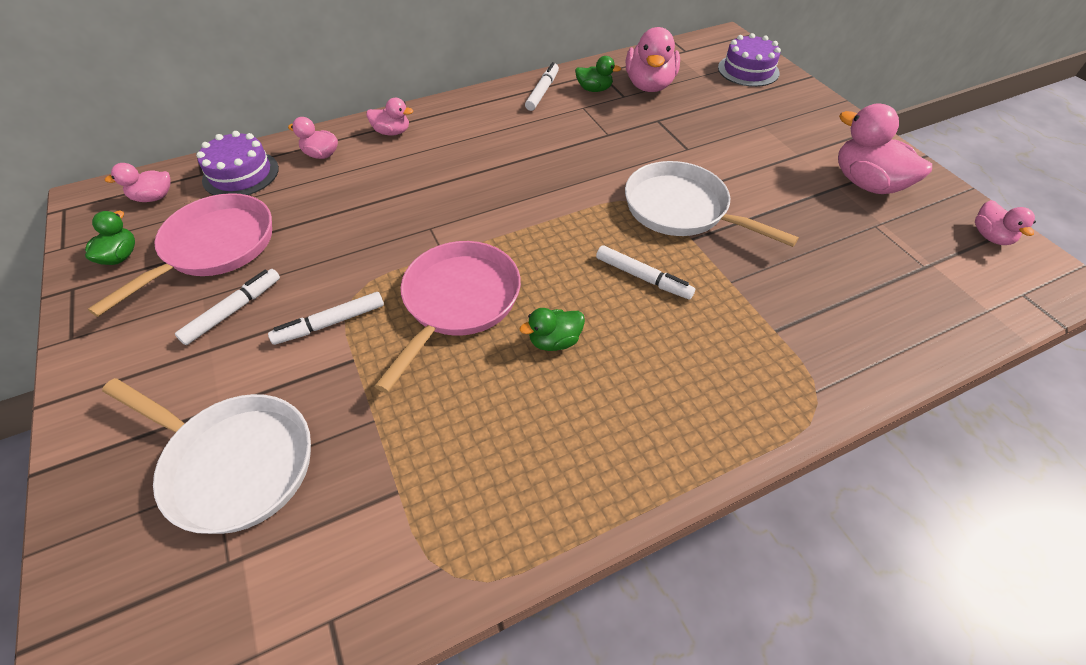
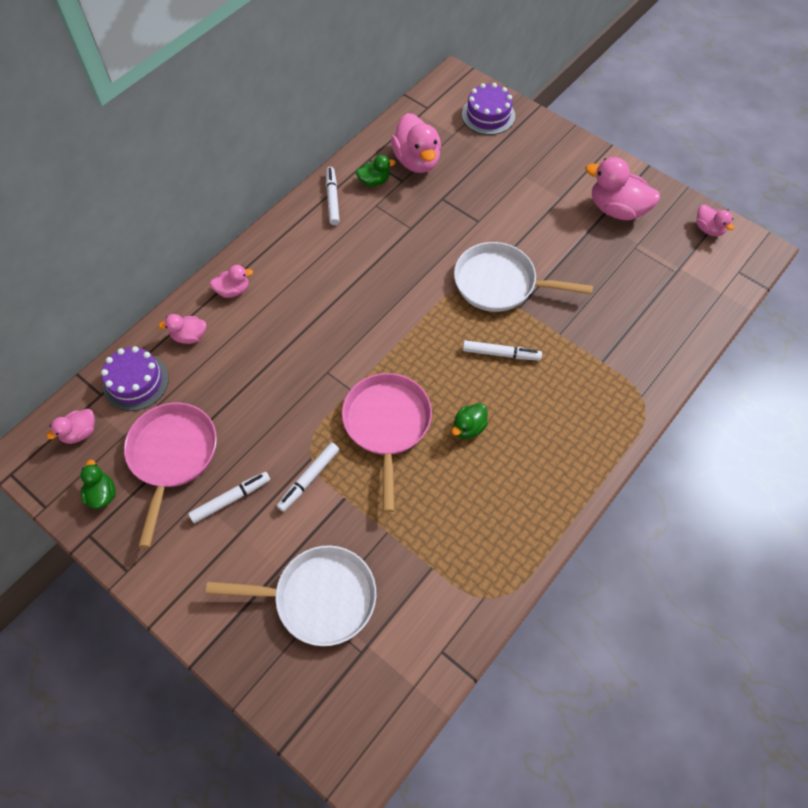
camera: 25 degrees left, 10 degrees up
white marker [175,269,280,345] -> white marker turned 45 degrees clockwise [188,472,270,523]

